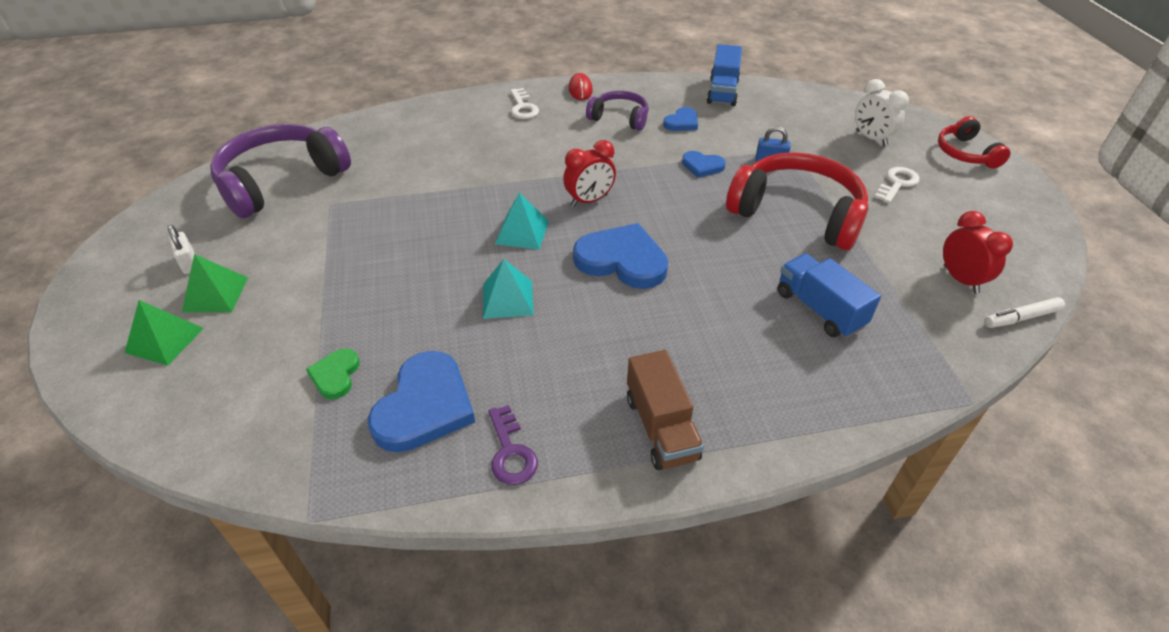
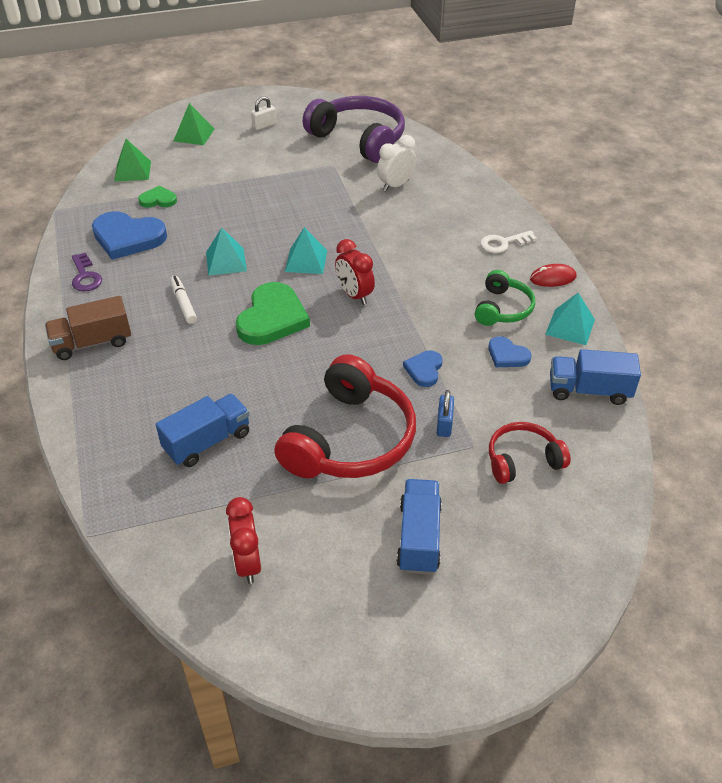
camera: 85 degrees right, 0 degrees up
green pyramid [182,254,248,312] -> green pyramid moved to [114,139,151,182]
purple key [488,405,538,485] -> purple key turned 90 degrees counterclockwise [72,253,102,291]
blue heart [573,223,668,289] -> green heart [236,282,310,345]
purple headphones [586,91,649,131] -> green headphones [475,270,535,326]
white clock [855,79,909,146] -> white clock moved to [377,135,416,191]
white key [875,167,920,203] -> blue truck [397,479,442,574]
red headphones [938,116,1010,169] -> red headphones moved to [489,422,571,484]
red clock [943,211,1013,294] -> red clock turned 105 degrees clockwise [226,497,261,584]
white marker [984,297,1065,328] -> white marker moved to [170,276,197,324]
none -> turquoise pyramid [545,293,595,345]

